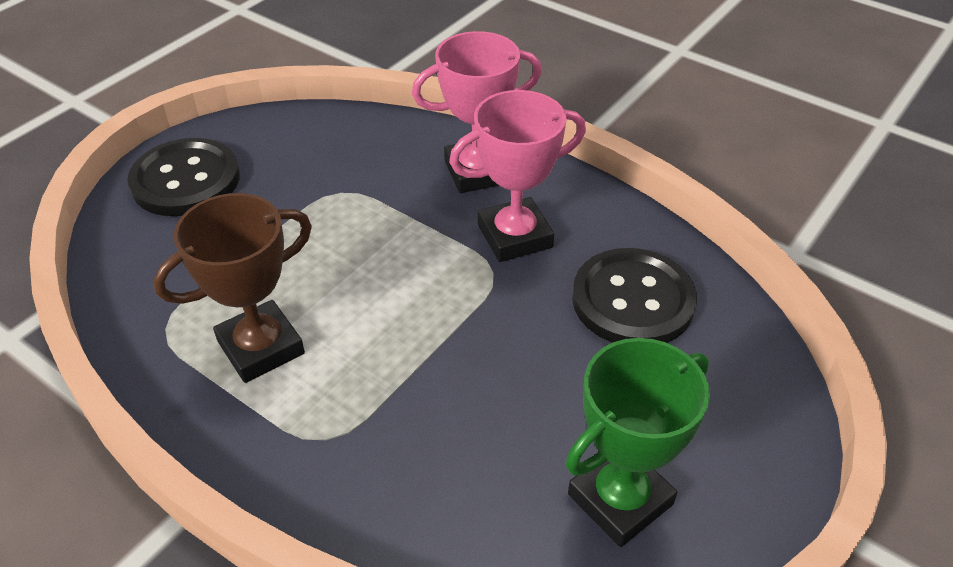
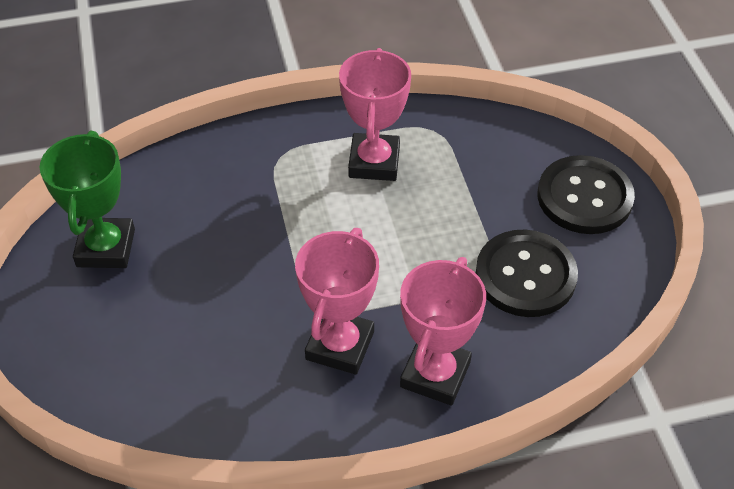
camera: 130 degrees right, 5 degrees up
brown trophy [153,193,312,383] -> pink trophy [339,48,411,181]
black button [572,248,697,343] -> black button moved to [476,230,578,317]

